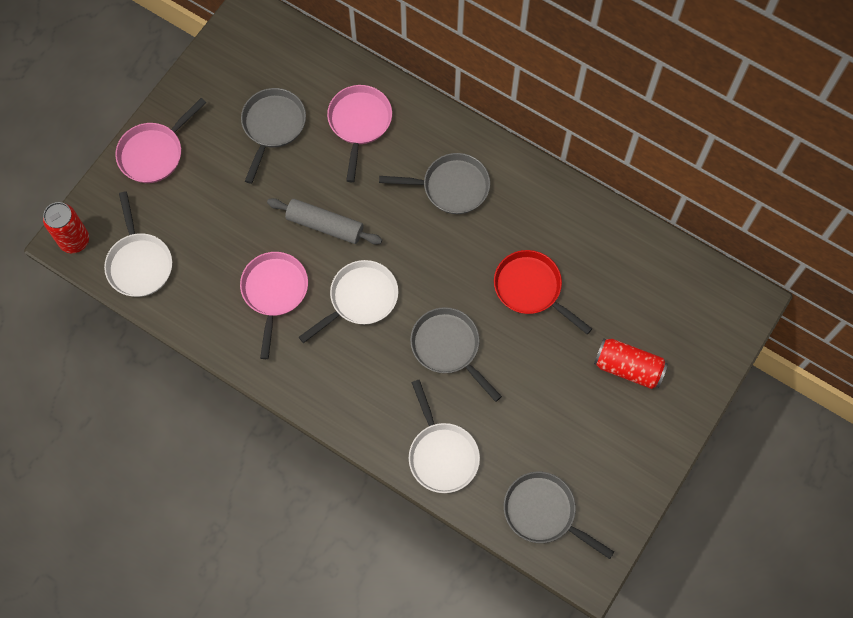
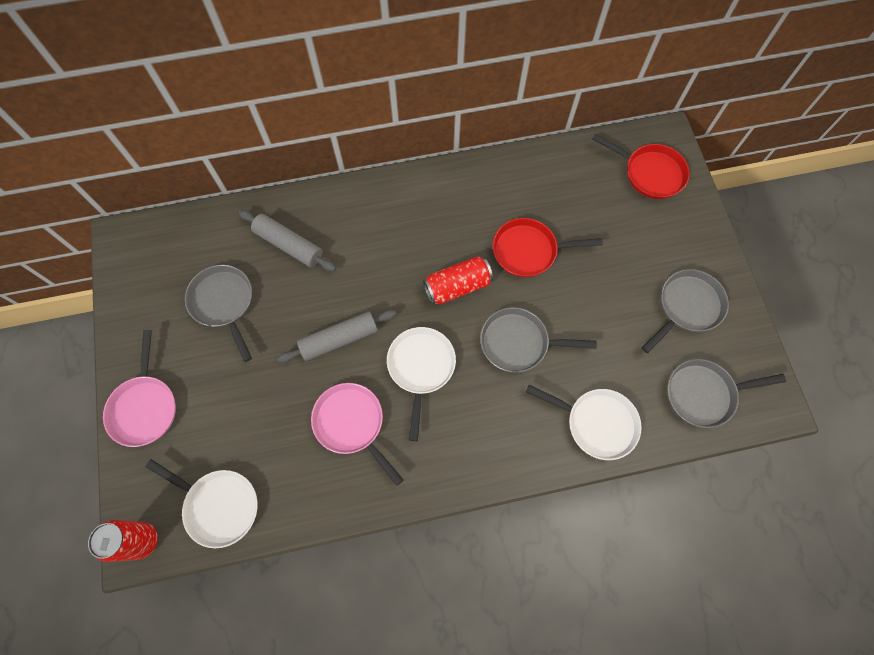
camera: 45 degrees left, 0 degrees up
pink pan [327,85,392,182] -> grey rolling pin [239,210,336,272]
grey pan [379,153,490,214] -> grey pan moved to [642,269,729,353]
red can [594,339,668,389] -> red can moved to [423,256,493,305]
none -> red pan [592,134,690,199]

